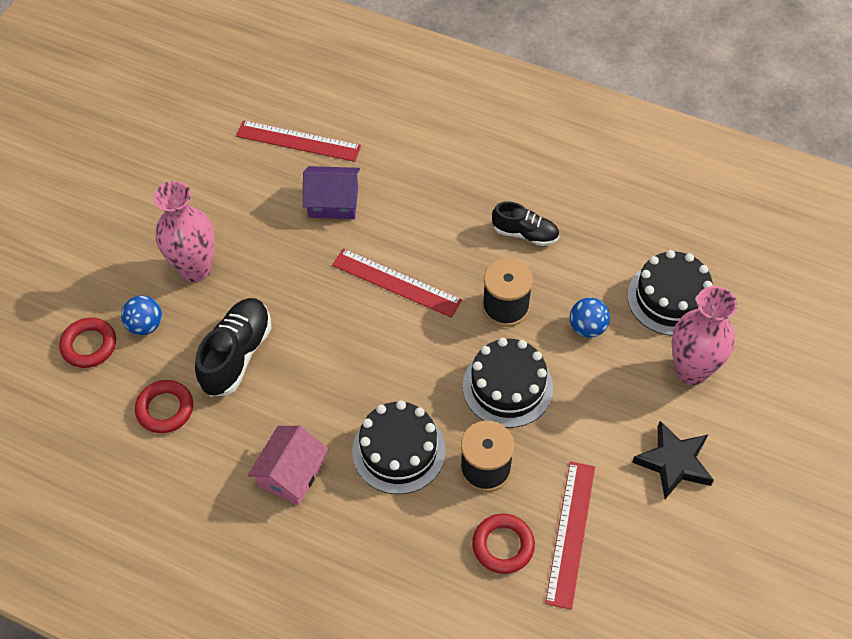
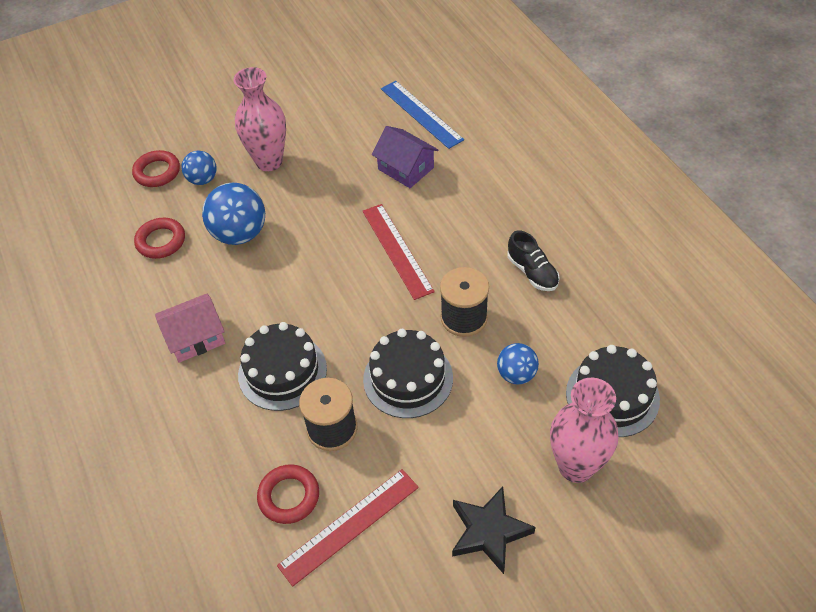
camera: 40 degrees right, 5 degrees down
black shoe [195,298,271,397] -> blue ball [202,183,265,245]
red ruler [236,120,361,162] -> blue ruler [381,81,464,149]

